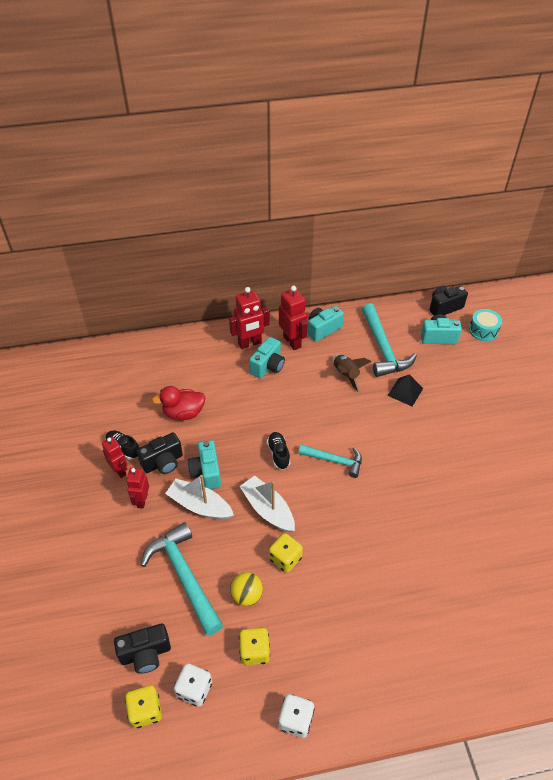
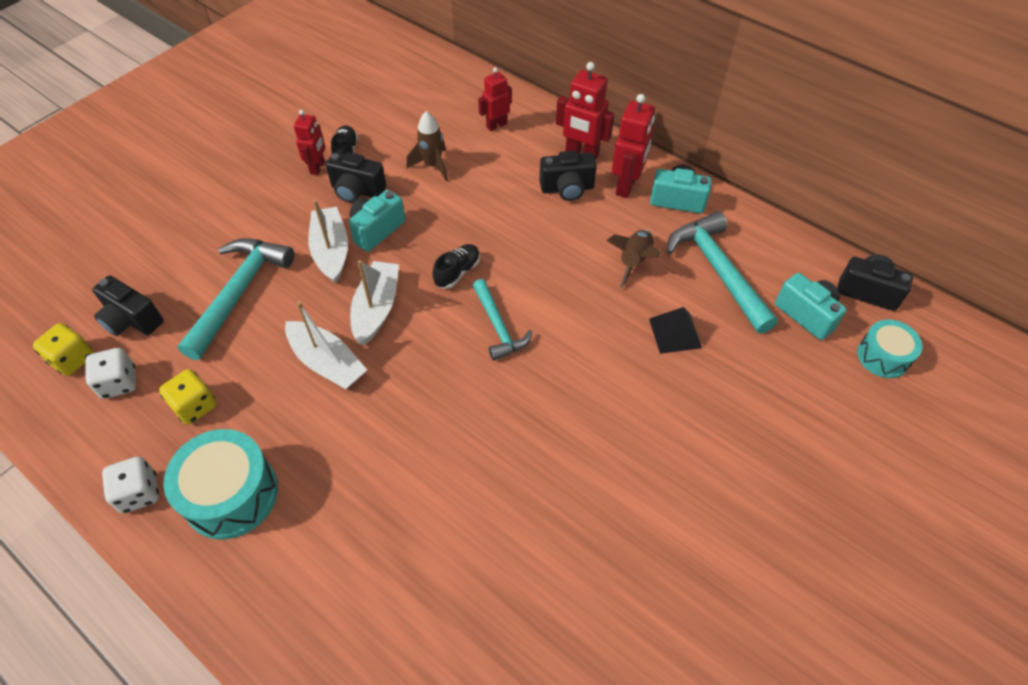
camera: 50 degrees right, 5 degrees up
red robot [126,468,149,509] -> red robot moved to [478,67,512,131]
red duck [152,386,206,420] -> brown rocket [407,111,448,181]
yellow ball [230,572,263,606] -> none
turquoise camera [249,337,285,379] -> black camera [539,151,597,201]
yellow dice [269,533,303,573] -> white boat [285,301,367,389]
turquoise hammer [362,303,417,377] -> turquoise hammer turned 120 degrees clockwise [666,211,778,334]
none -> turquoise drum [163,429,278,539]

